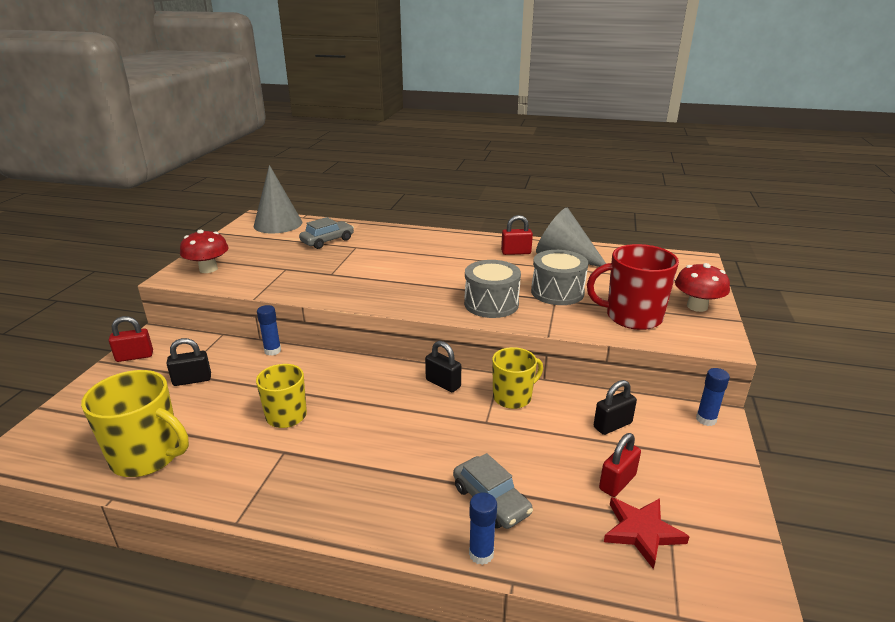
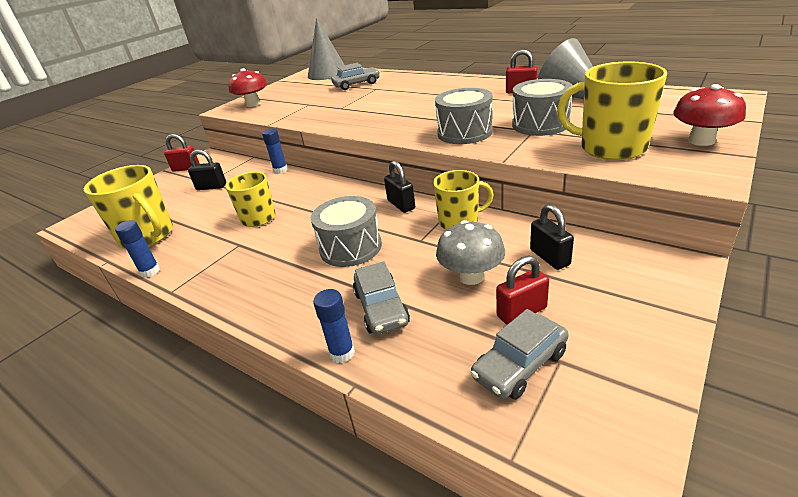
camera: 25 degrees right, 5 degrees up
red mug [587,244,679,330] -> yellow mug [557,61,667,160]
black padlock [594,380,637,435] -> black padlock turned 75 degrees clockwise [530,204,574,270]
red star [604,497,690,569] -> grey car [471,309,569,399]
blue glue stick [696,368,730,426] -> blue glue stick moved to [115,220,160,278]
none -> grey drum [311,196,382,267]
none -> grey mushroom [436,220,505,285]

